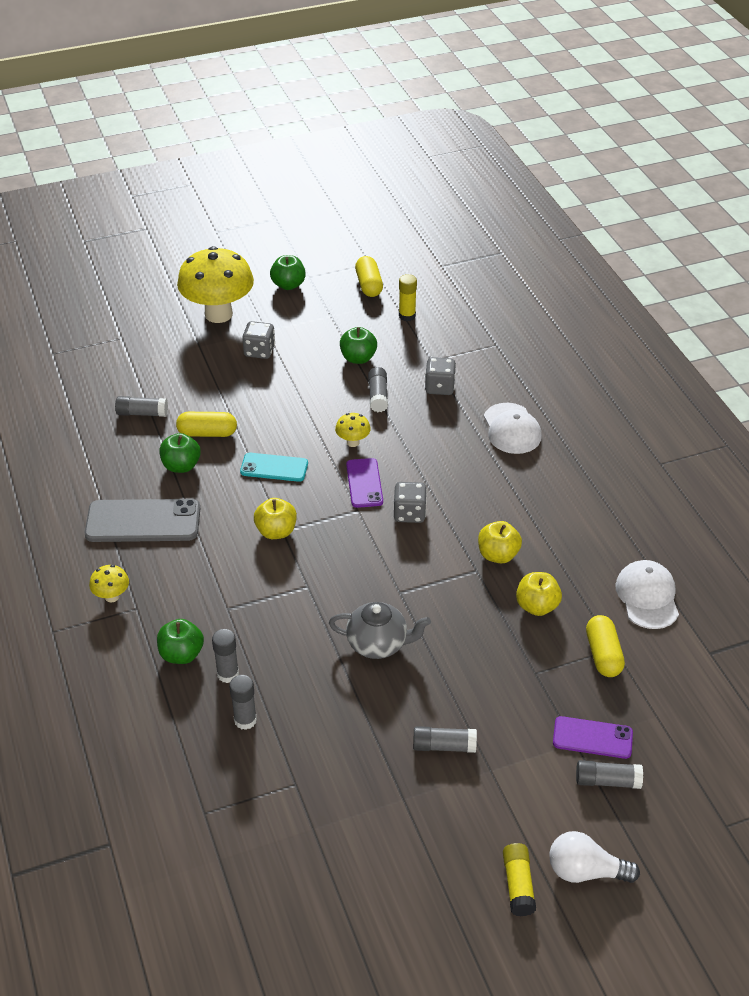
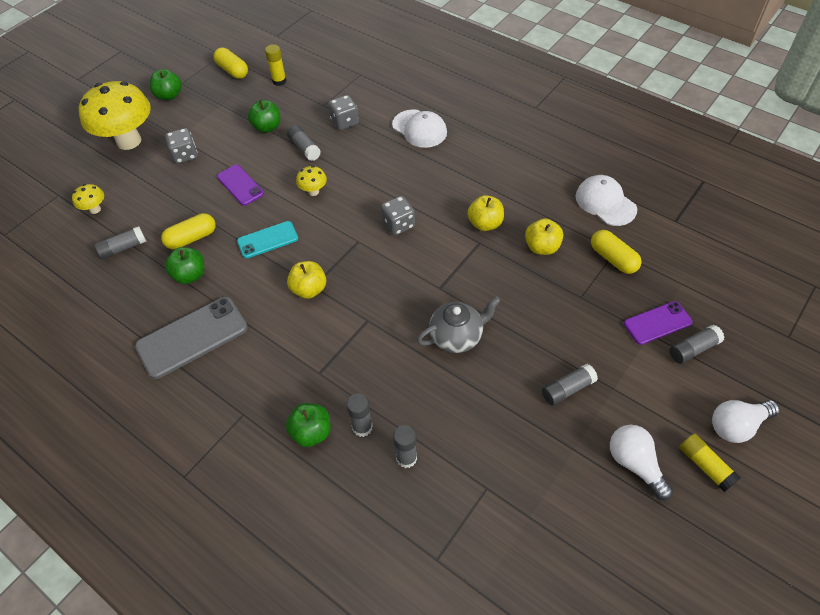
camera: 30 degrees left, 10 degrees up
yellow mushroom [89,565,129,603] -> yellow mushroom moved to [72,184,104,214]
purple phone [346,458,383,508] -> purple phone moved to [217,165,264,206]
none -> white light bulb [610,425,673,500]

